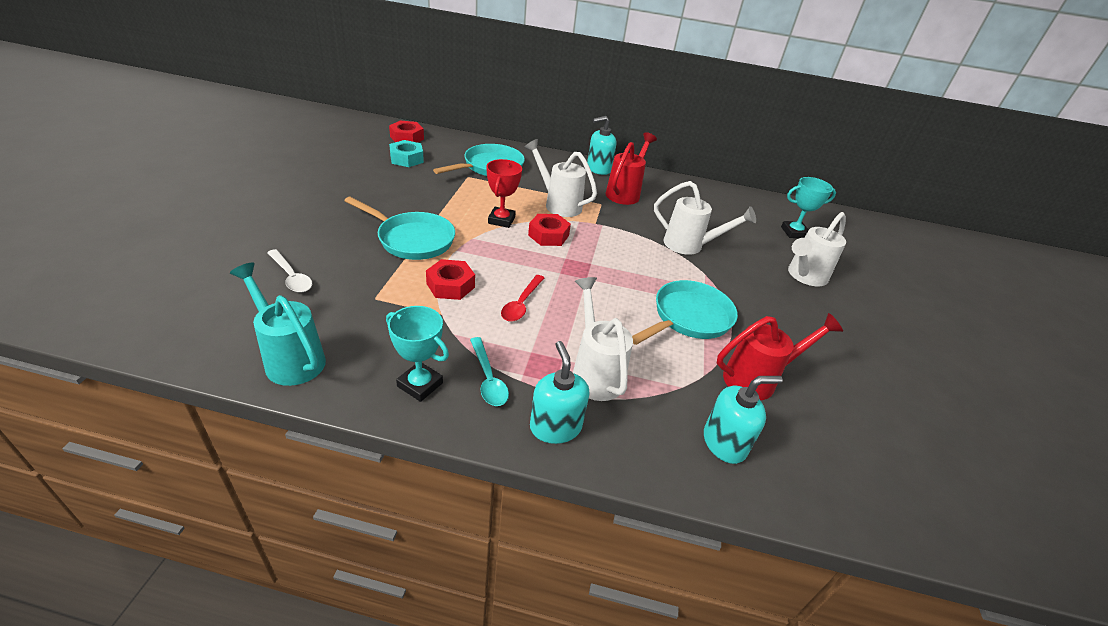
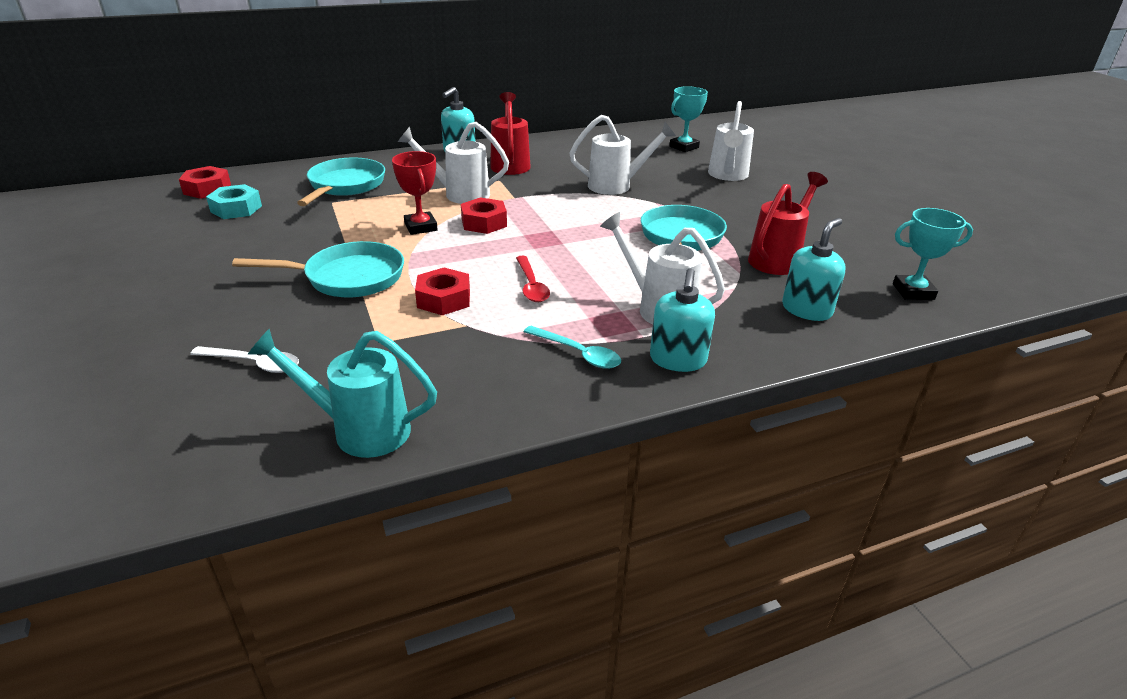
camera: 30 degrees left, 5 degrees down
turquoise trophy [386,306,449,402] -> turquoise trophy moved to [893,208,973,300]
turquoise soap dispenser [530,341,589,444] -> turquoise soap dispenser turned 120 degrees counterclockwise [650,269,715,372]

